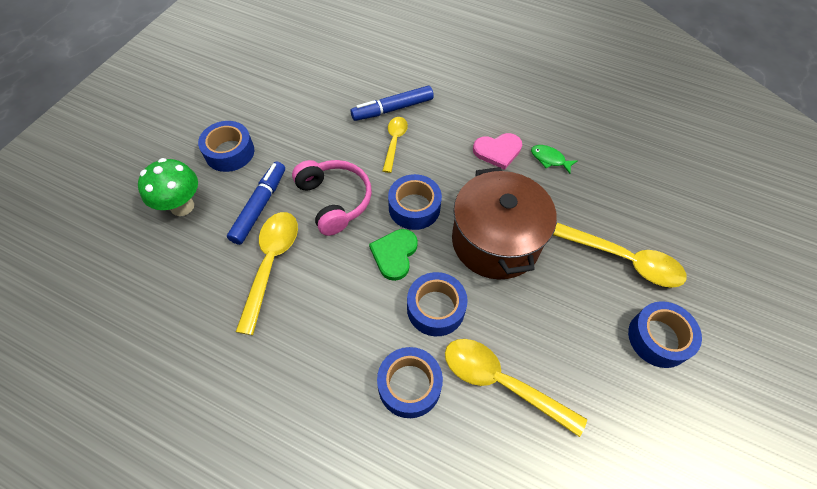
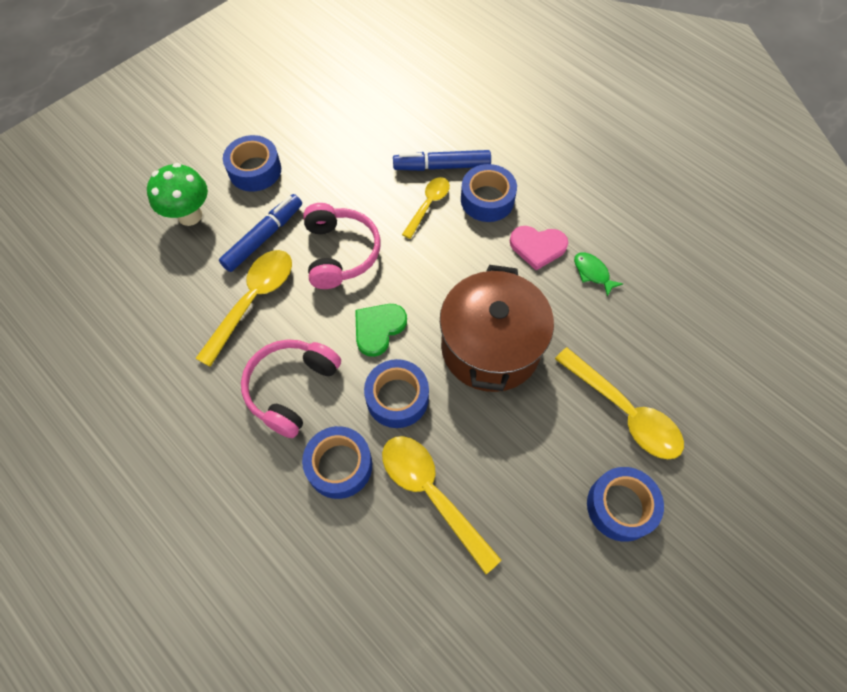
camera: 20 degrees right, 5 degrees up
blue tape [388,174,442,230] -> blue tape moved to [461,164,517,222]
none -> pink headphones [241,339,341,438]

